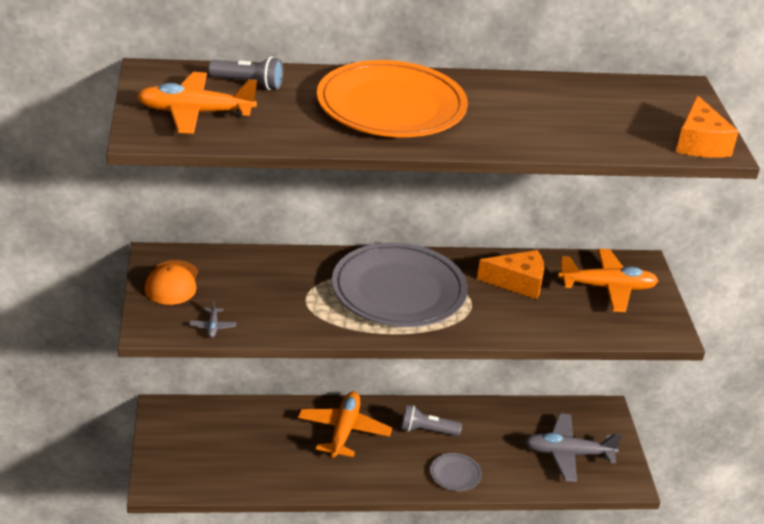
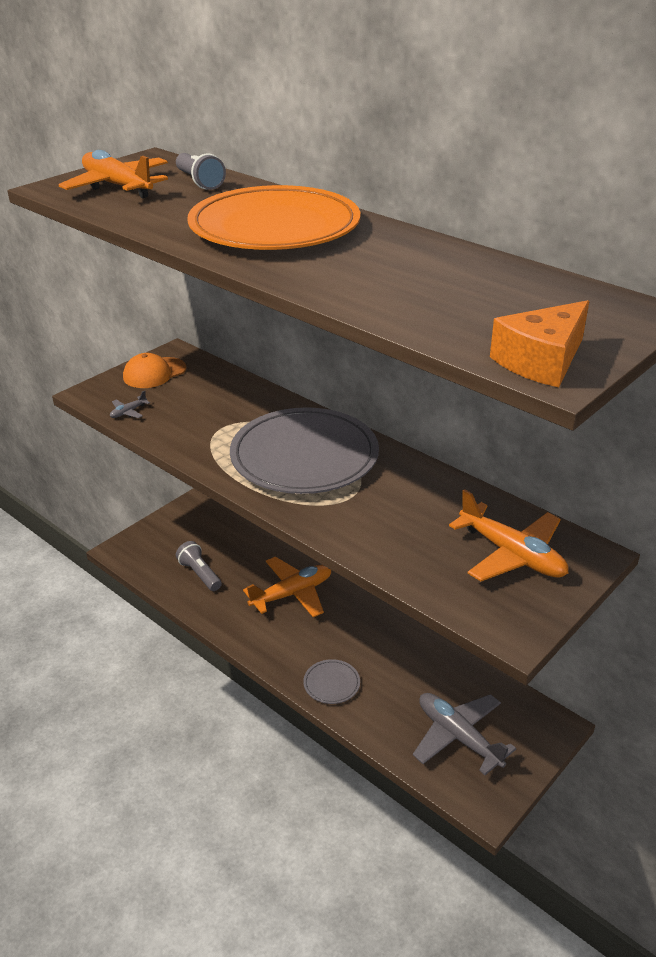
camera: 50 degrees right, 0 degrees up
grey flashlight [401,405,462,436] -> grey flashlight moved to [176,541,222,591]
orange cheese [477,250,544,299] -> none

